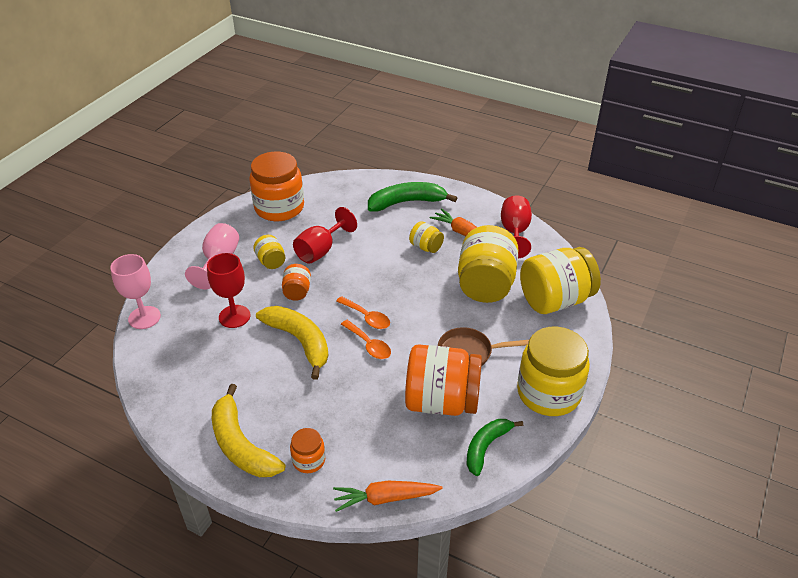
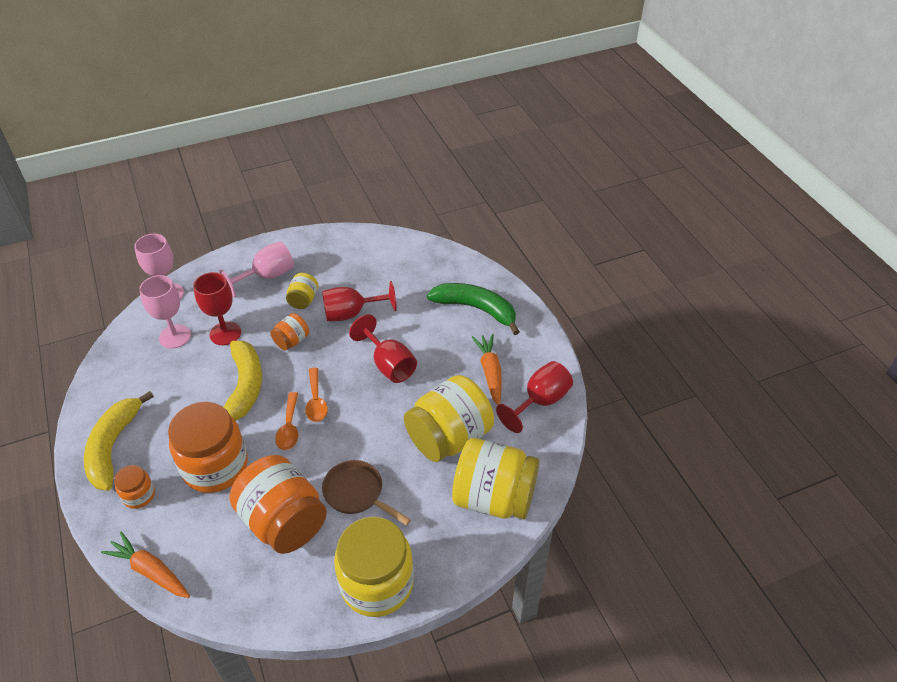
camera: 40 degrees right, 5 degrees up
orange jar [249,152,304,221] -> orange jar moved to [168,402,248,493]
yellow jar [409,221,444,253] -> none
green banana [467,419,523,476] -> none
none -> pink goblet [139,275,191,349]
none -> red goblet [349,314,417,383]

